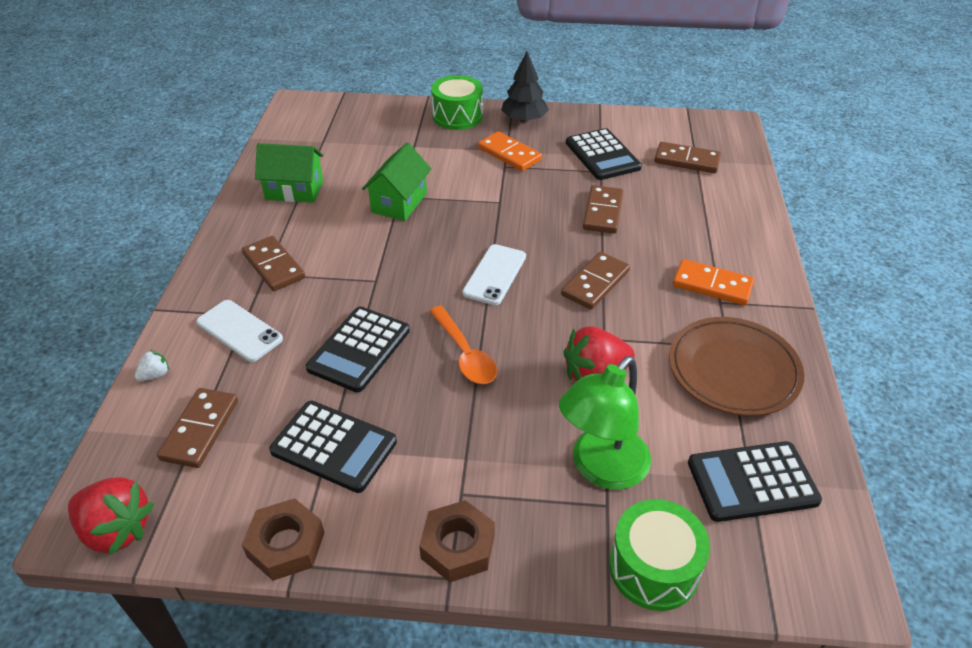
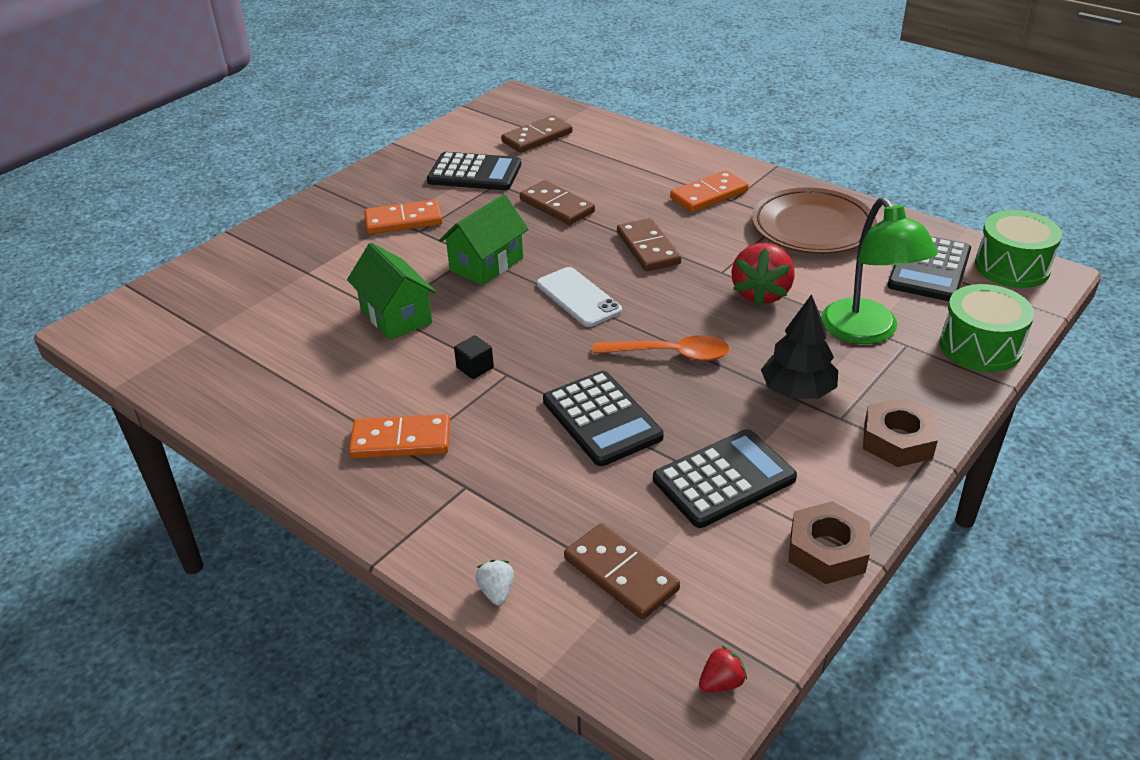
camera: 55 degrees left, 5 degrees down
red strawberry [68,477,154,555] -> red strawberry [699,645,747,692], size x0.47
white phone [196,300,283,362] -> none
brown domino [242,236,305,291] -> orange domino [349,414,450,458]
green house [255,143,323,203] -> green house moved to [439,194,529,286]
green drum [431,75,483,130] -> green drum moved to [975,210,1062,288]
black tree [501,51,549,123] -> black tree moved to [761,294,838,399]
none -> black cube [454,335,494,379]

